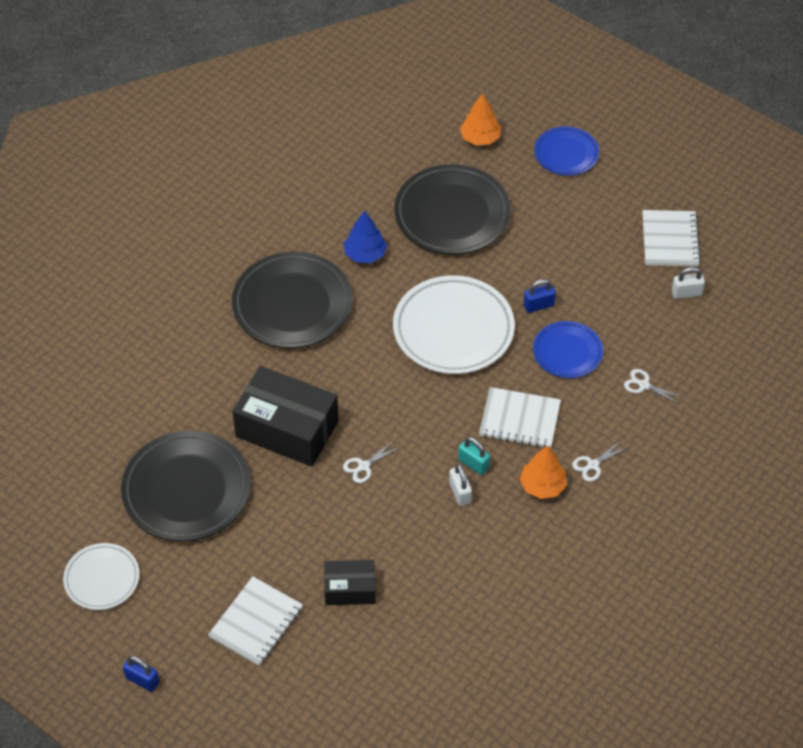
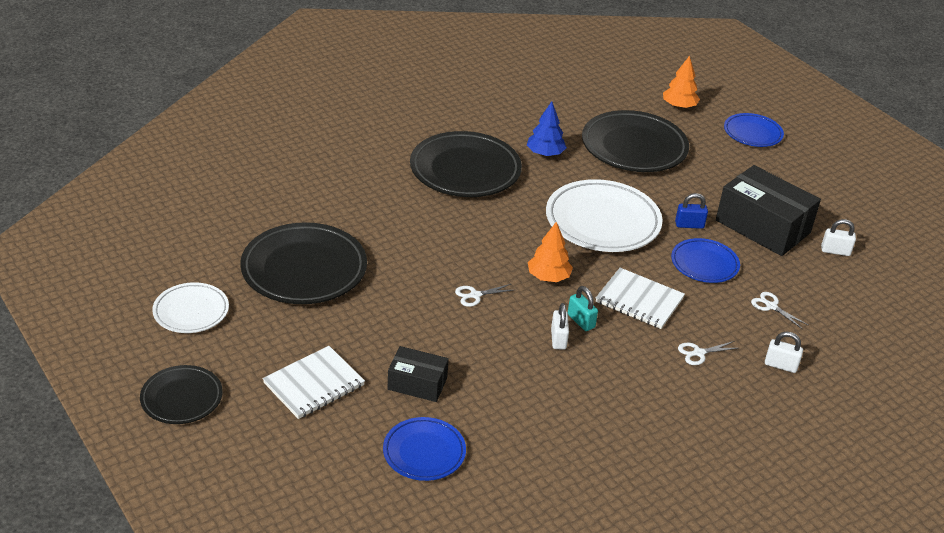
camera: 15 degrees right, 15 degrees down
blue padlock [123,656,160,692] -> black plate [140,365,223,424]
black box [232,366,339,467] -> black box moved to [716,165,821,256]
orange tree [520,446,567,499] -> orange tree moved to [528,222,573,282]
white notebook [642,210,701,267] -> none
none -> blue plate [383,417,466,481]
none -> white padlock [765,332,803,373]

